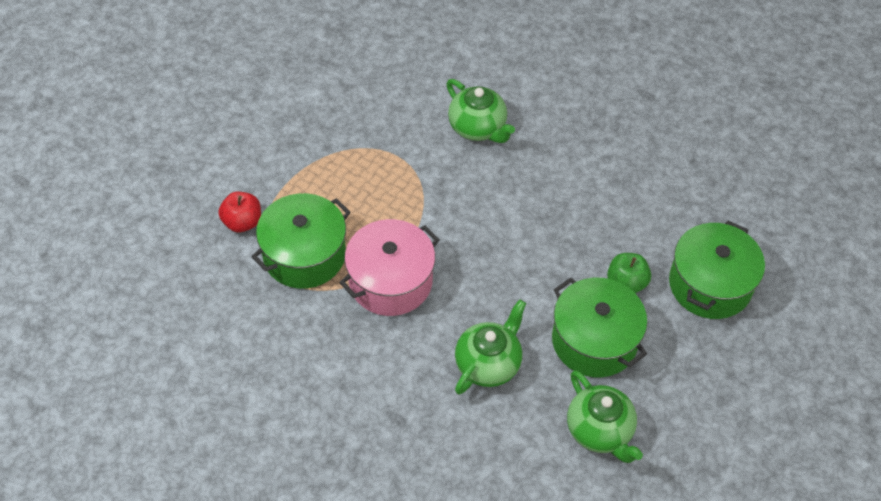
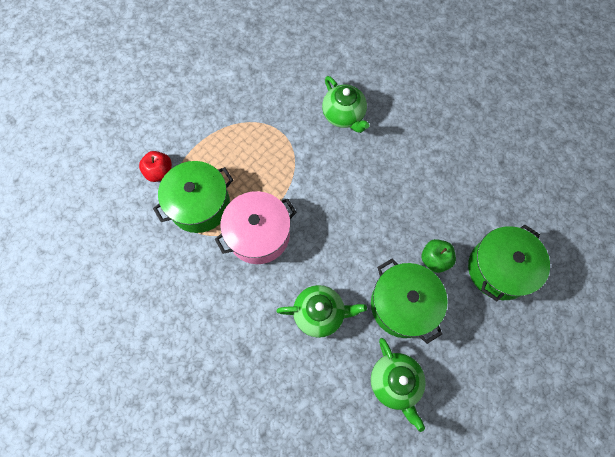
camera: 10 degrees right, 15 degrees up
green teapot [455,299,526,395] -> green teapot turned 45 degrees clockwise [276,285,367,338]

